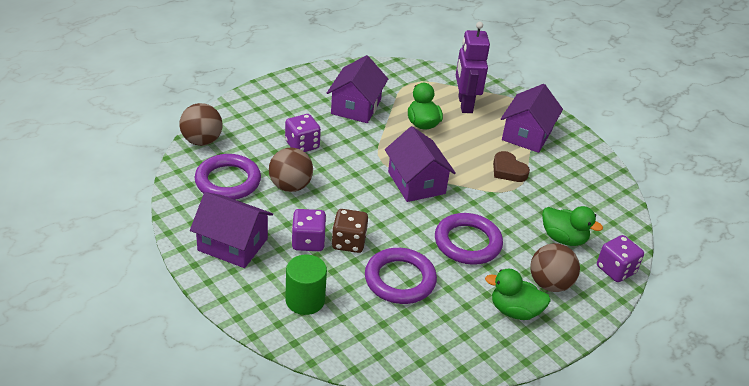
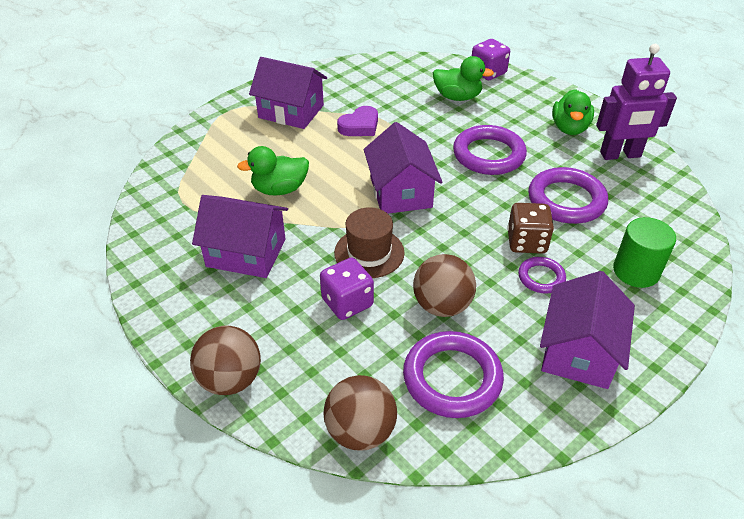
camera: 90 degrees left, 5 degrees up
purple dice [291,209,326,251] -> purple ring [518,257,566,294]
purple house [385,126,456,202] -> purple house turned 75 degrees counterclockwise [364,122,442,214]
purple robot [456,22,490,113] -> purple robot moved to [596,44,677,160]
brown heart [493,151,530,182] -> purple heart [337,106,378,136]
brown ball [530,243,580,292] -> brown ball moved to [190,326,261,395]
green duck [542,206,603,246] -> green duck turned 75 degrees clockwise [433,56,494,101]
none -> brown hat [334,207,405,278]

